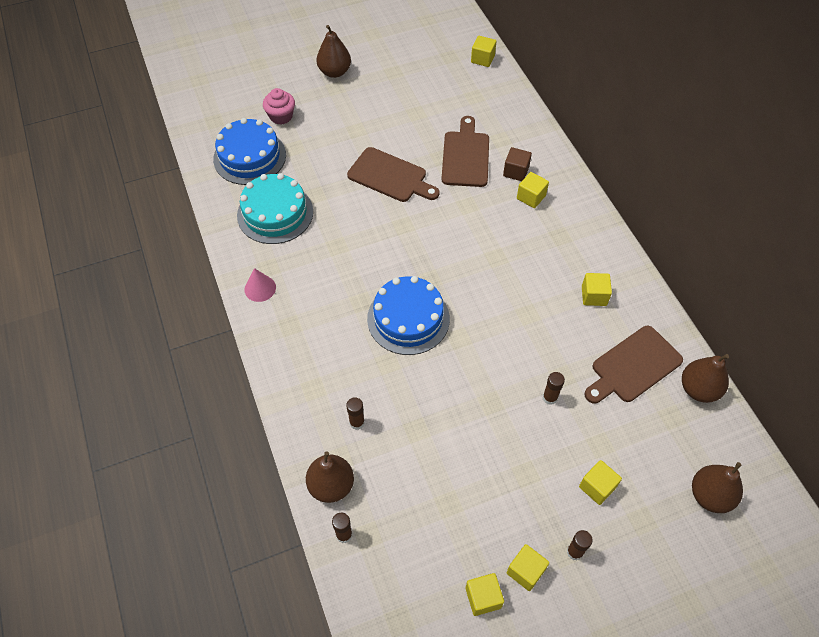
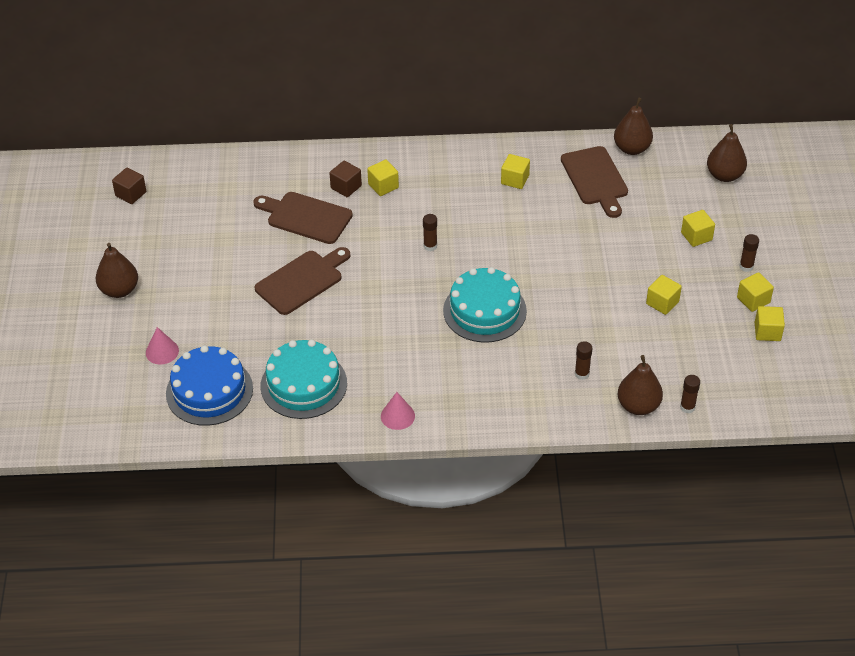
camera: 70 degrees left, 10 degrees down
pink cupcake [263,88,295,124] -> pink cone [146,327,179,365]
blue cake [367,276,450,355] -> turquoise cake [443,267,527,343]
yellow cube [471,36,497,67] -> yellow cube moved to [646,275,682,315]
brown glue stick [543,372,565,405] -> brown glue stick moved to [423,214,437,251]
none -> brown cube [112,168,146,204]

